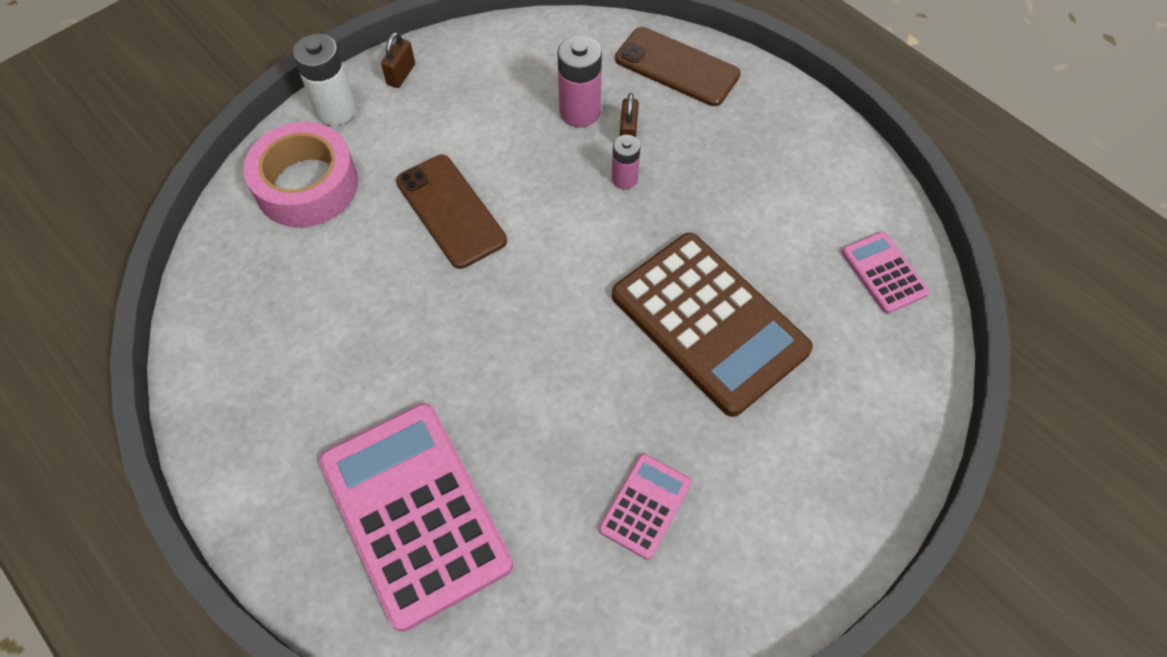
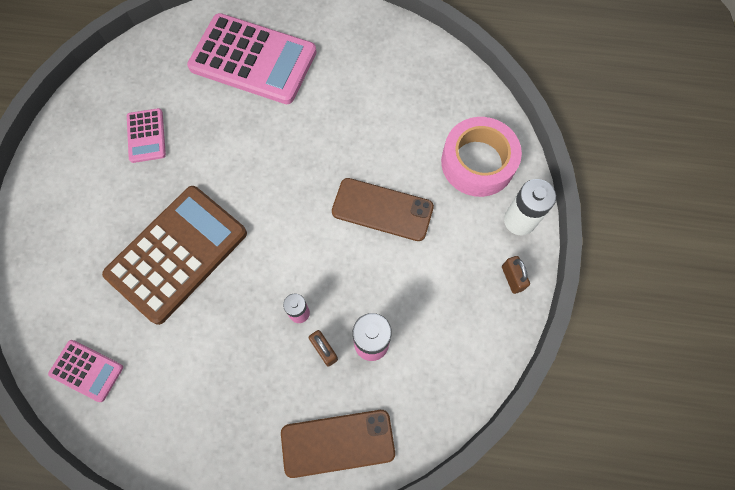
camera: 140 degrees right, 10 degrees up
brown calculator [612,233,813,417] -> brown calculator turned 120 degrees clockwise [102,186,247,325]

